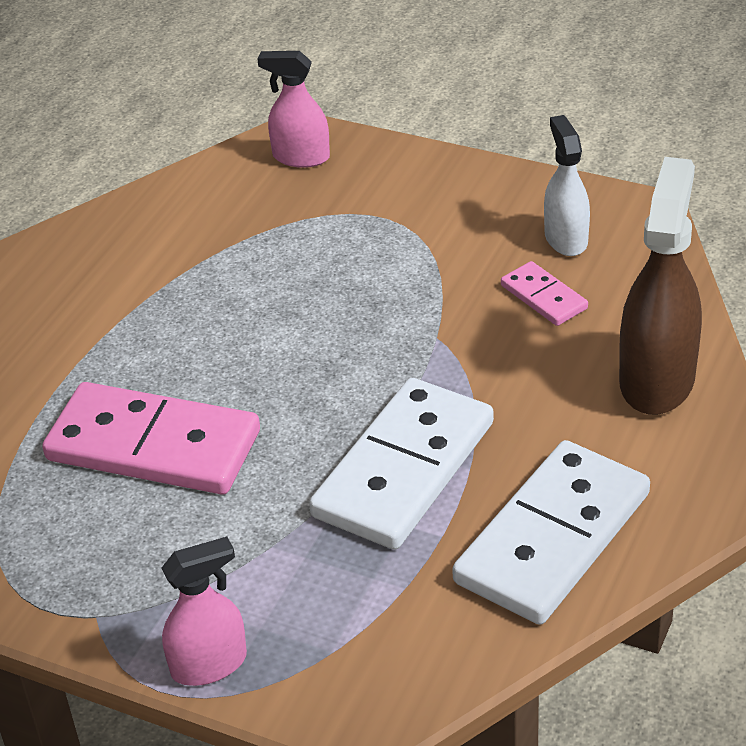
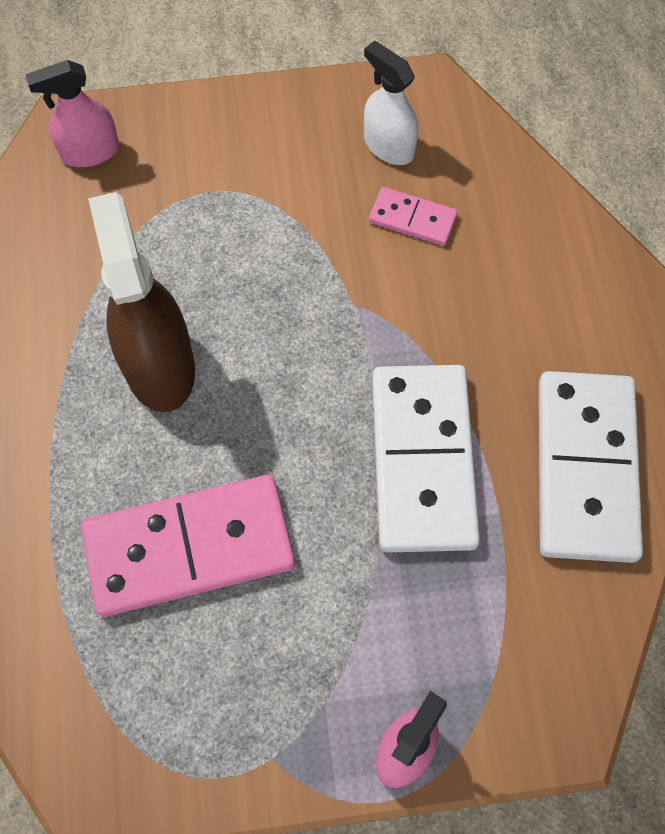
camera: 35 degrees left, 25 degrees up
brown spray bottle [619,157,702,415] -> brown spray bottle moved to [88,192,195,412]

